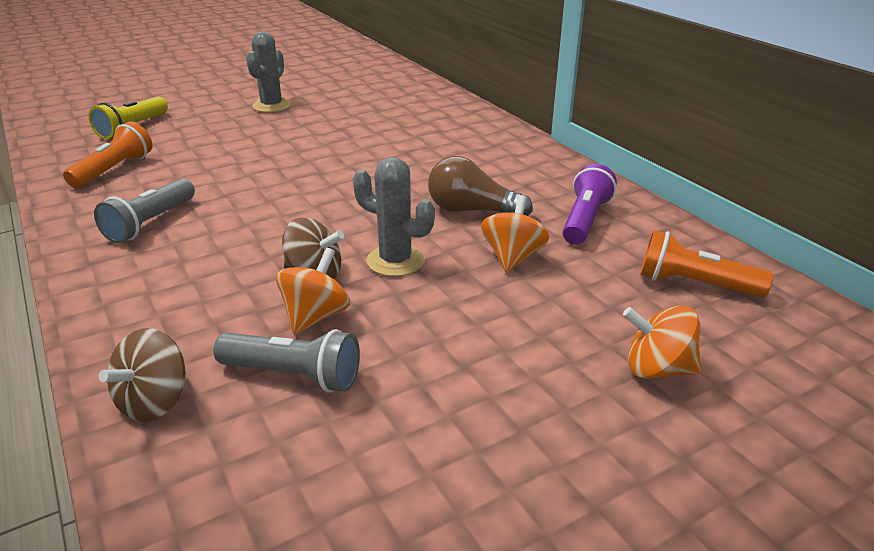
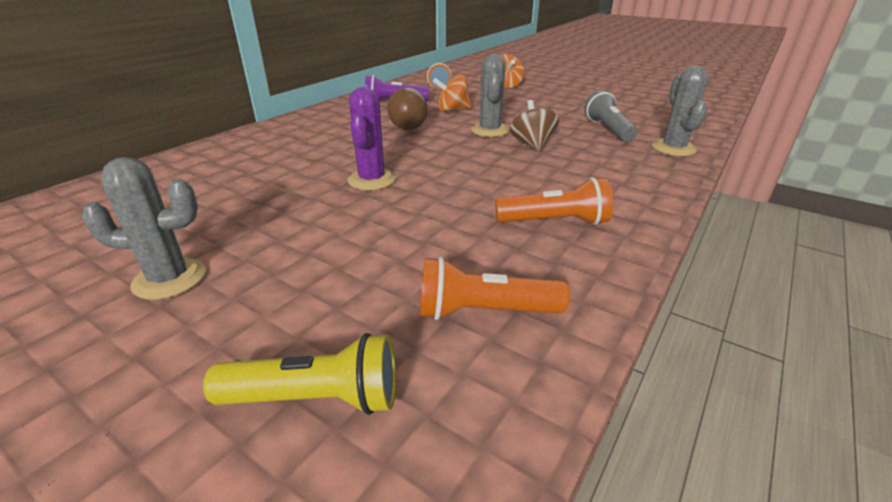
camera: 115 degrees left, 0 degrees up
grey flashlight [94,178,195,243] -> orange flashlight [495,177,613,225]
brown spinning top [99,328,186,422] -> grey cactus [652,66,708,156]
orange spinning top [276,248,350,335] -> none
none -> purple cactus [347,87,396,190]

